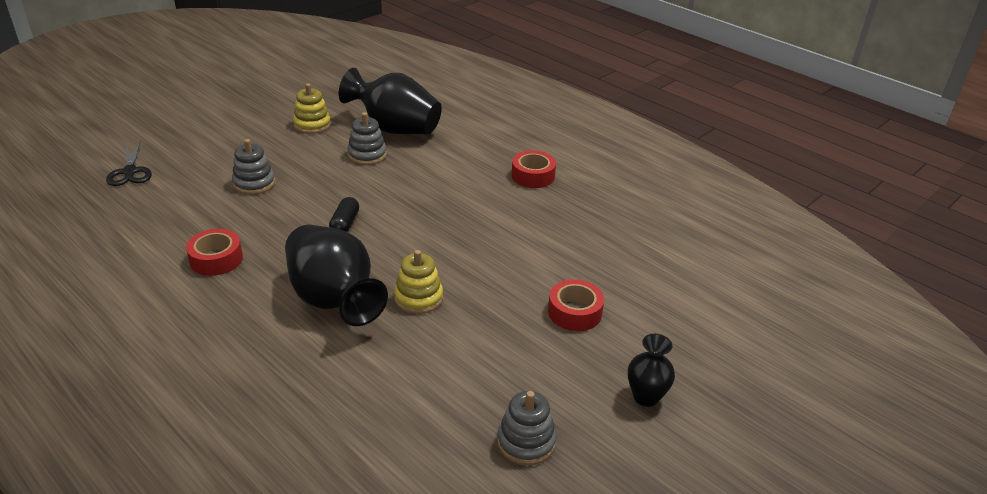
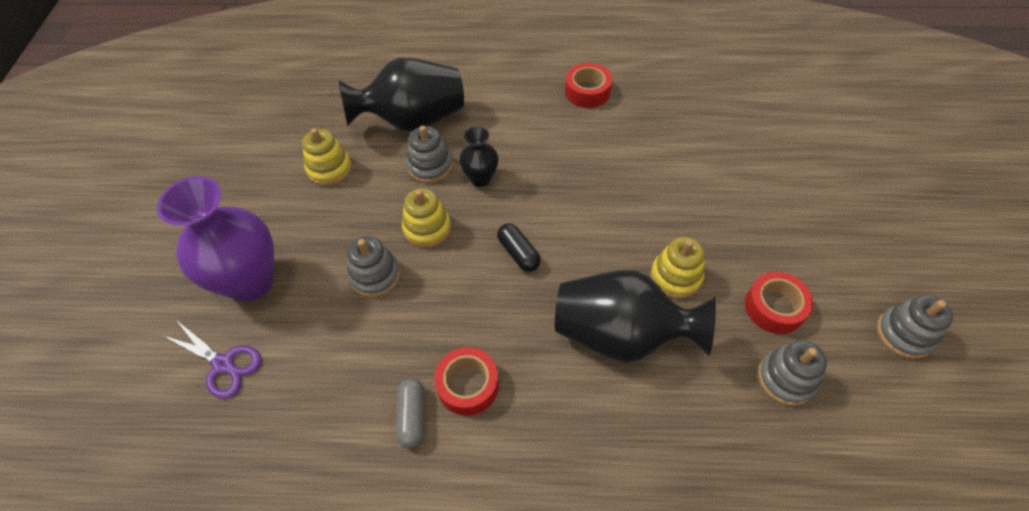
camera: 40 degrees left, 20 degrees up
black scissors [106,142,152,186] -> purple scissors [162,321,262,399]
red tape [548,279,604,331] -> red tape moved to [745,272,813,334]
black vase [628,334,675,407] -> black vase moved to [459,127,498,187]
none -> purple vase [157,176,274,301]
none -> grey capsule [396,378,424,448]
none -> yellow stacking toy [402,188,451,248]
none -> grey stacking toy [758,340,827,406]

